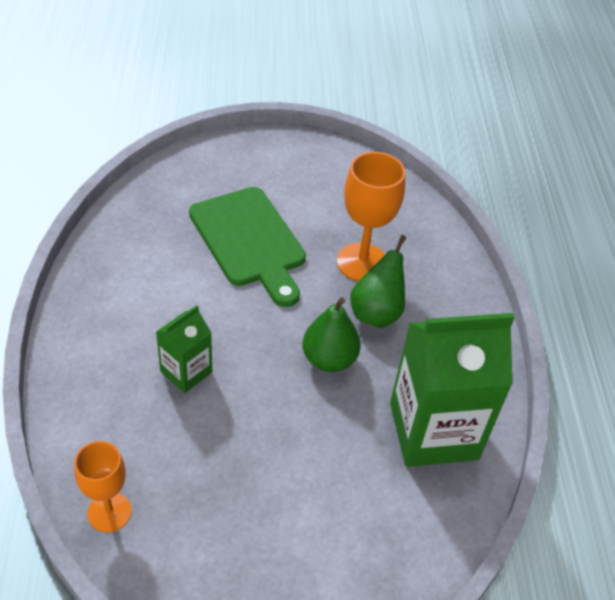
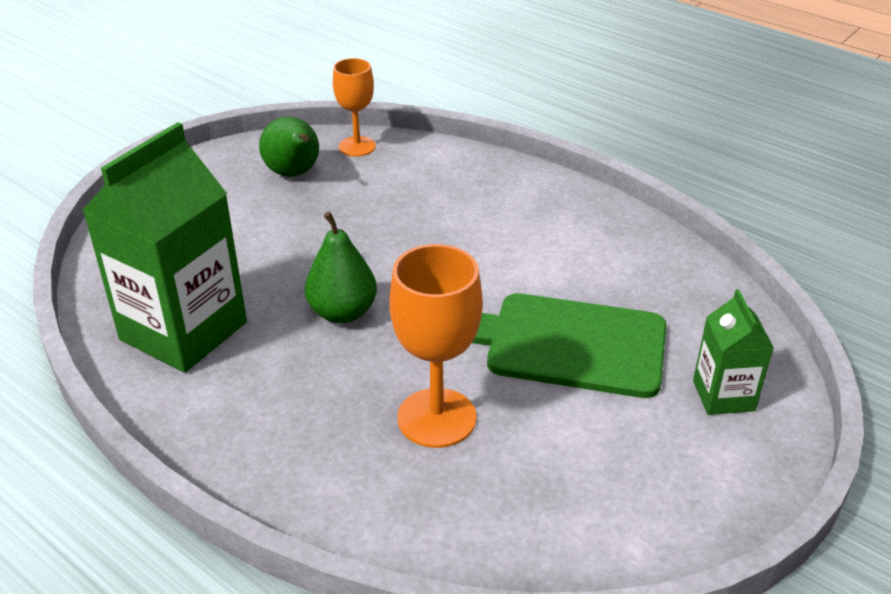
camera: 135 degrees right, 10 degrees down
green carton [156,305,212,393] -> green carton moved to [693,289,774,415]
green pear [350,235,406,328] -> green pear moved to [259,117,319,177]

